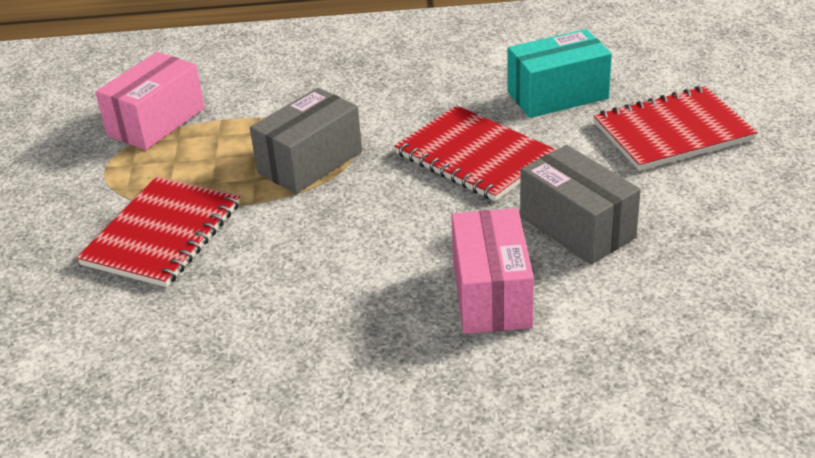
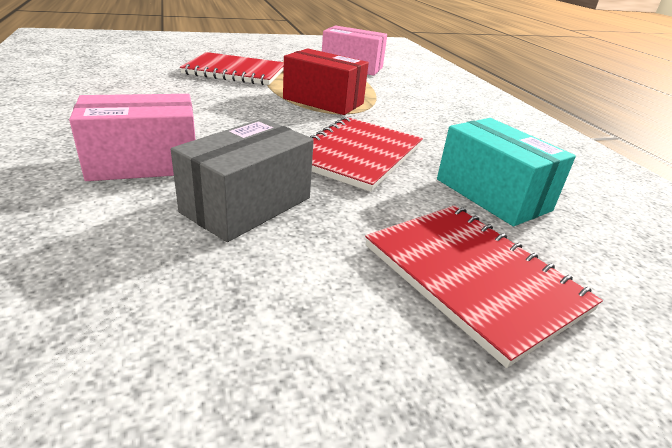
camera: 70 degrees right, 5 degrees down
grey box [250,88,362,194] -> red box [283,48,369,115]

